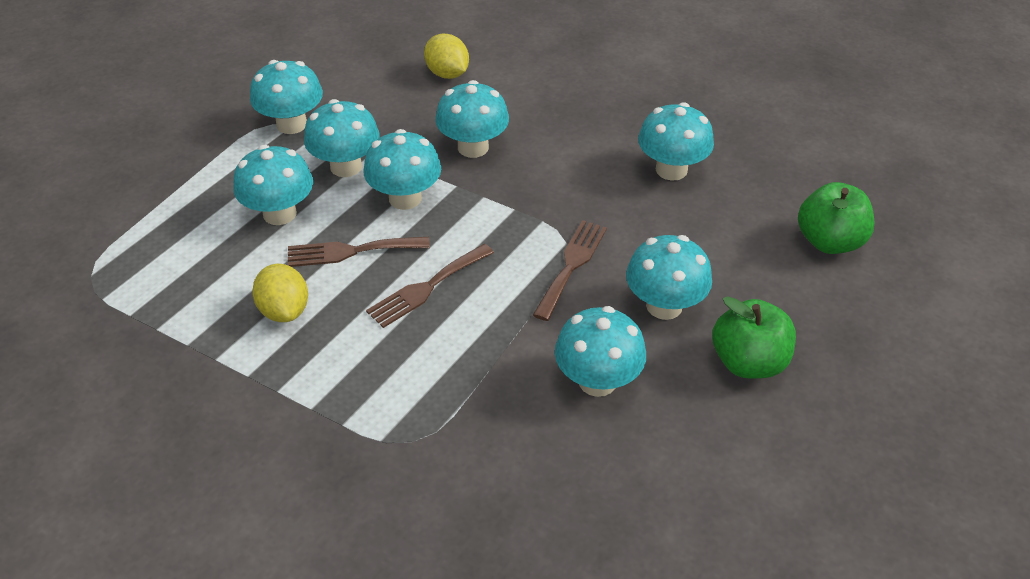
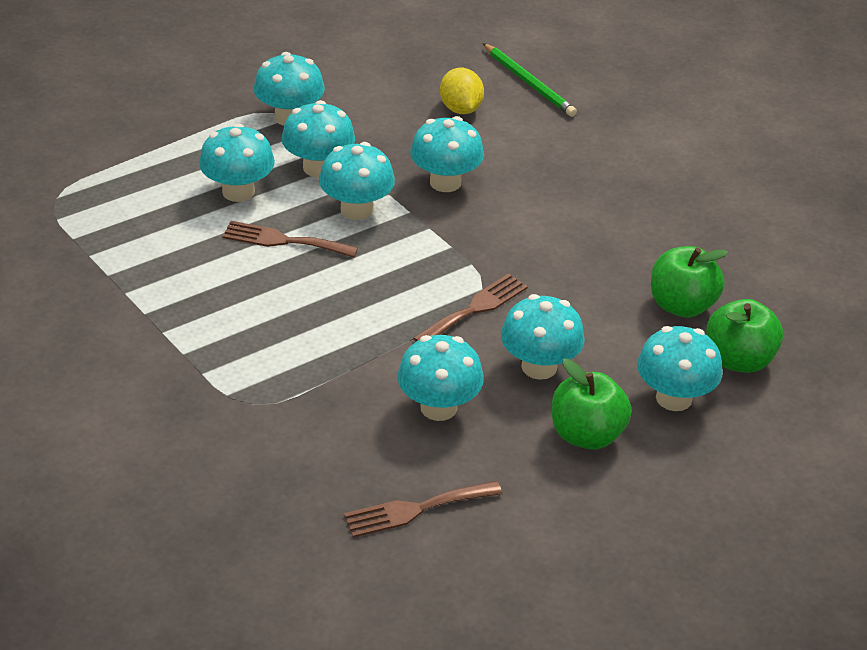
camera: 20 degrees right, 5 degrees down
yellow lemon [252,264,308,322] -> none
brown fork [366,244,494,328] -> brown fork moved to [344,481,502,538]
turquoise mushroom [638,102,714,181] -> turquoise mushroom moved to [637,326,723,411]
none -> green pencil [483,43,577,117]
none -> green apple [651,246,728,317]

